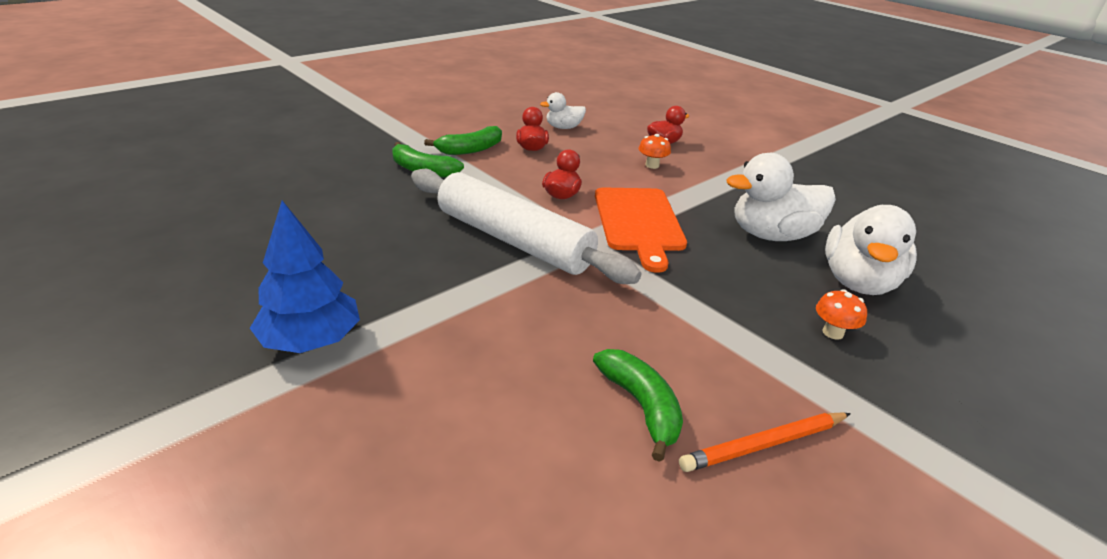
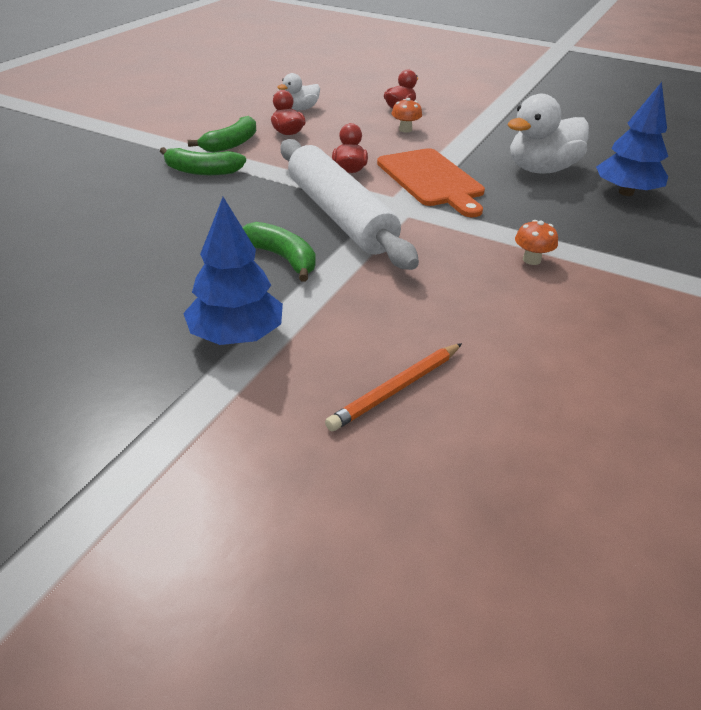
camera: 20 degrees left, 5 degrees up
white rolling pin [411,168,641,284] -> white rolling pin turned 45 degrees clockwise [281,139,419,270]
green banana [593,349,683,462] -> green banana moved to [242,222,316,282]
orange pencil [679,413,851,472] -> orange pencil moved to [325,343,462,431]
orange mushroom [816,289,867,340] -> orange mushroom moved to [515,220,558,265]
white duck [825,205,917,295] -> blue tree [596,82,668,196]

